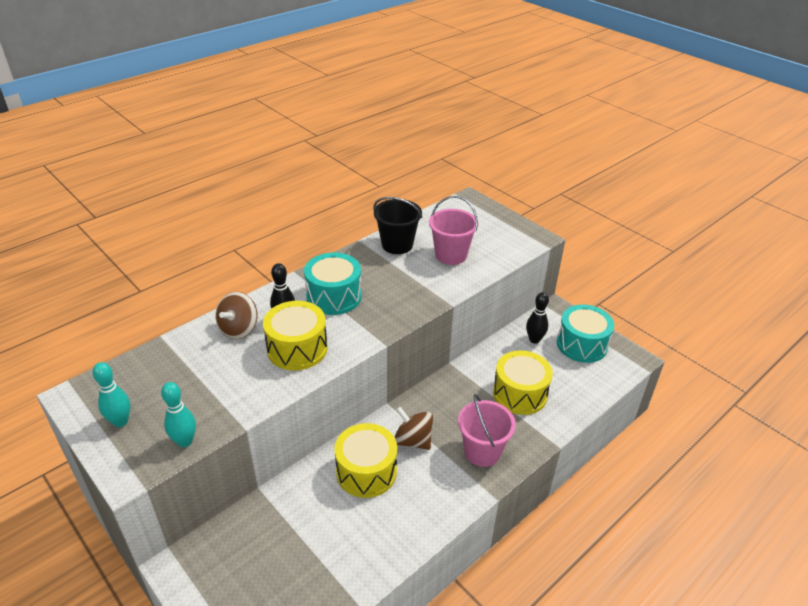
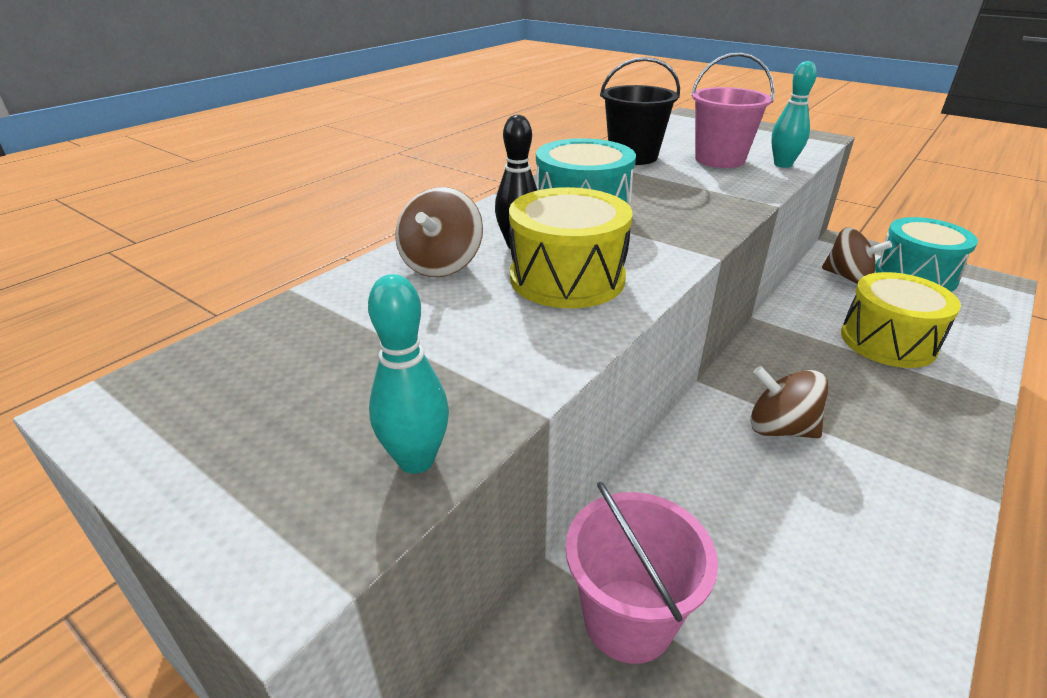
camera: 10 degrees left, 5 degrees down
turquoise bowling pin [93,362,131,427] -> turquoise bowling pin moved to [771,61,817,168]
yellow drum [334,423,397,498] -> none
pink bucket [458,394,516,467] -> pink bucket moved to [566,481,718,664]
black bowling pin [526,292,549,344] -> brown spinning top [822,227,892,284]

